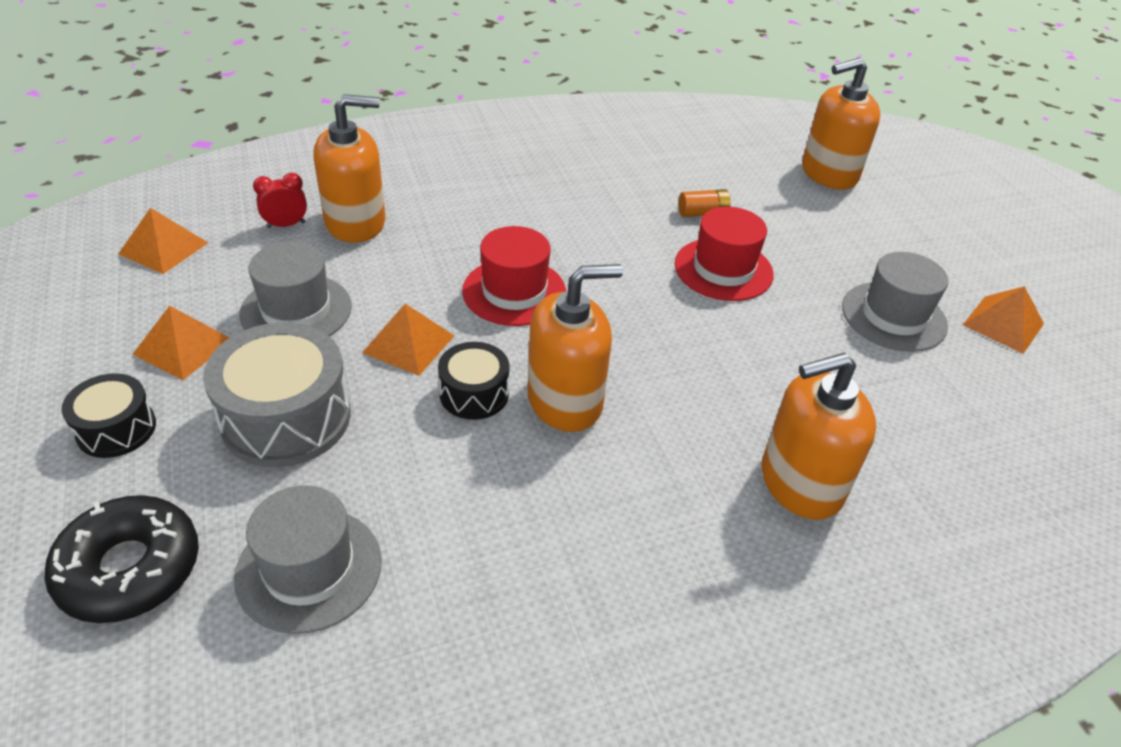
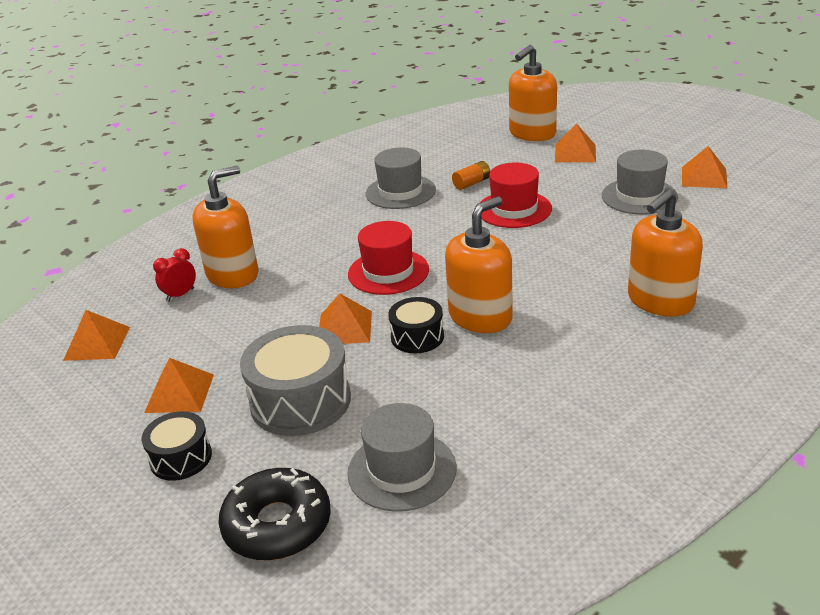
camera: 20 degrees left, 10 degrees down
grey hat [239,242,352,336] -> grey hat moved to [366,147,436,209]
none -> orange pyramid [555,123,596,162]

